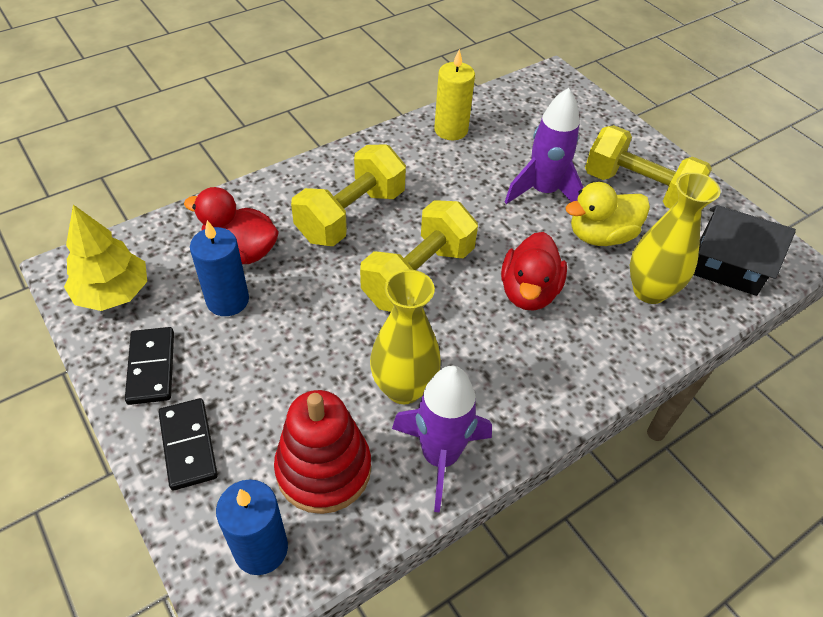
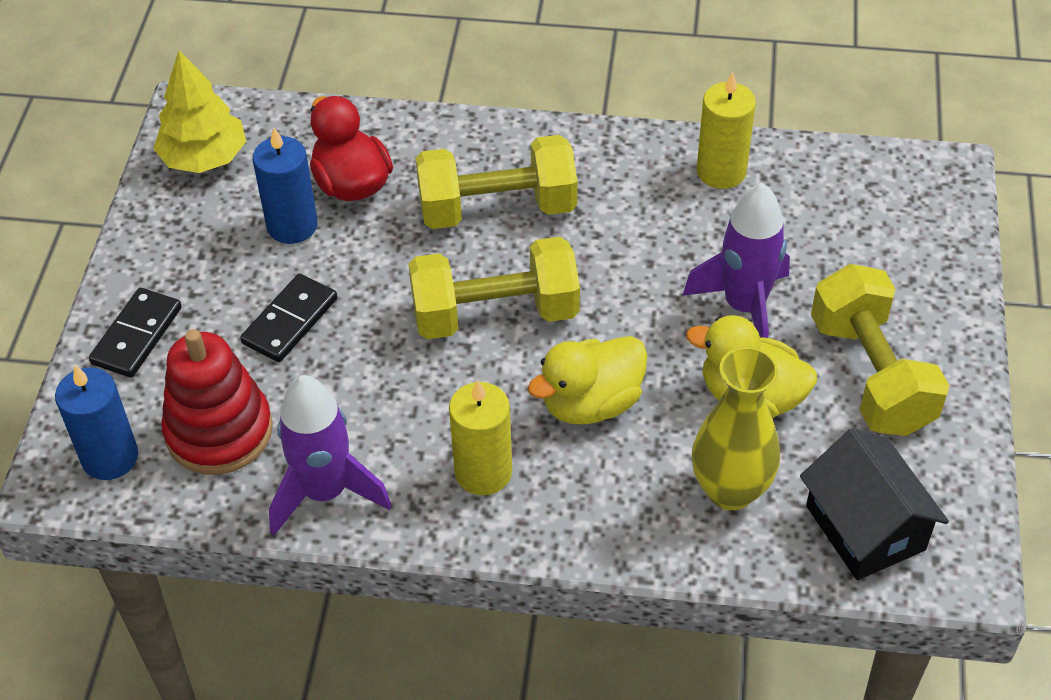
camera: 45 degrees right, 0 degrees up
black domino [125,327,174,405] -> black domino moved to [240,274,337,362]
yellow vase [370,269,441,404] -> none
red duck [501,232,567,311] -> yellow duck [527,336,647,424]
none -> yellow candle [449,380,512,495]

